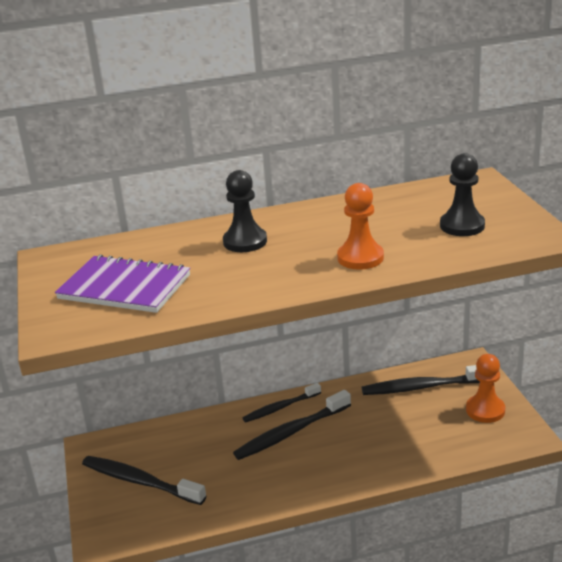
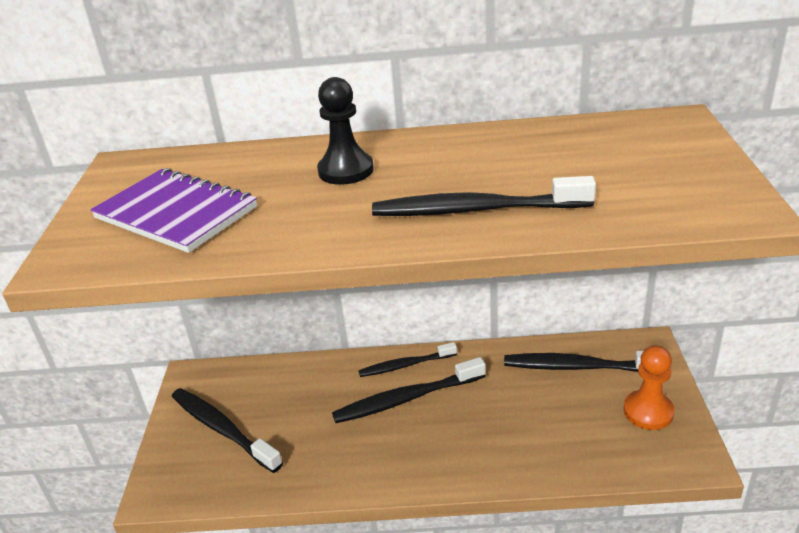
camera: 15 degrees right, 5 degrees up
orange pawn [337,183,384,270] -> black toothbrush [372,176,596,216]
black pawn [440,153,485,236] -> none

